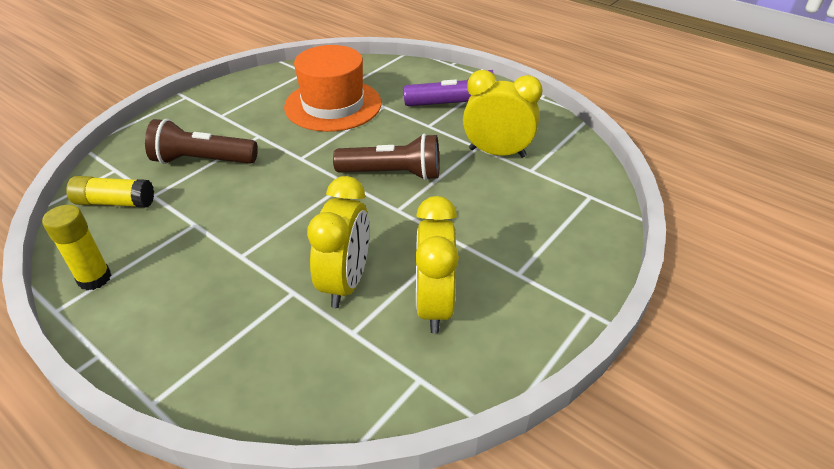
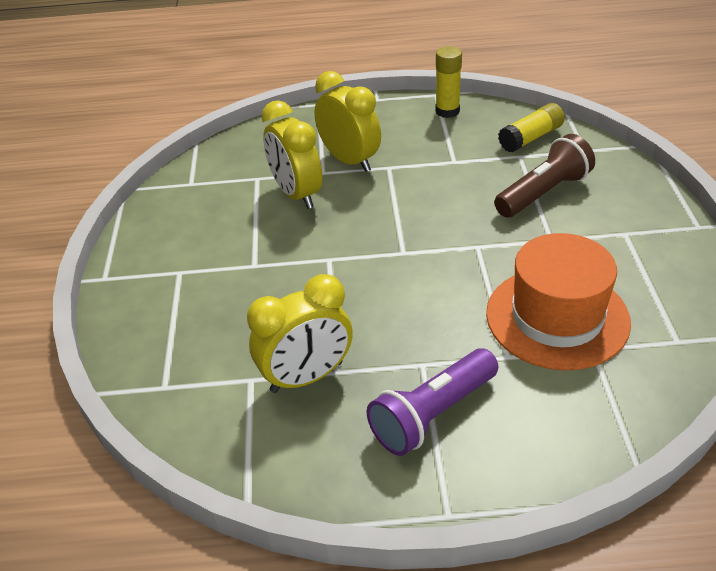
camera: 140 degrees right, 0 degrees up
brown flashlight [333,134,439,181] -> none
yellow clock [415,196,459,334] -> yellow clock moved to [315,71,381,172]

